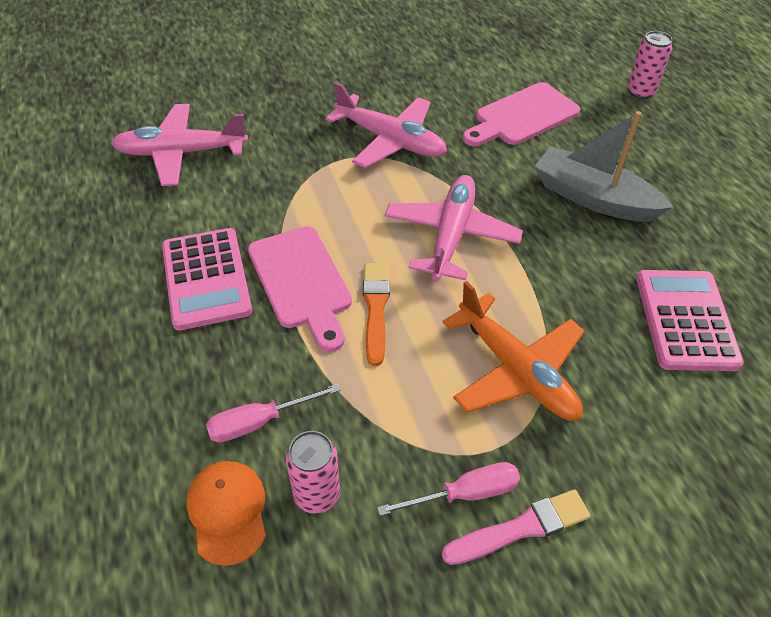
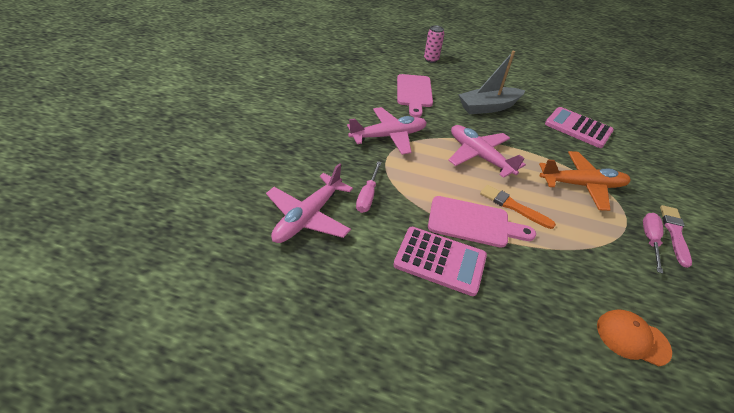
camera: 55 degrees left, 5 degrees down
pink screwdriver [206,384,340,442] -> pink screwdriver moved to [356,161,382,213]
pink can [286,431,340,514] -> none

